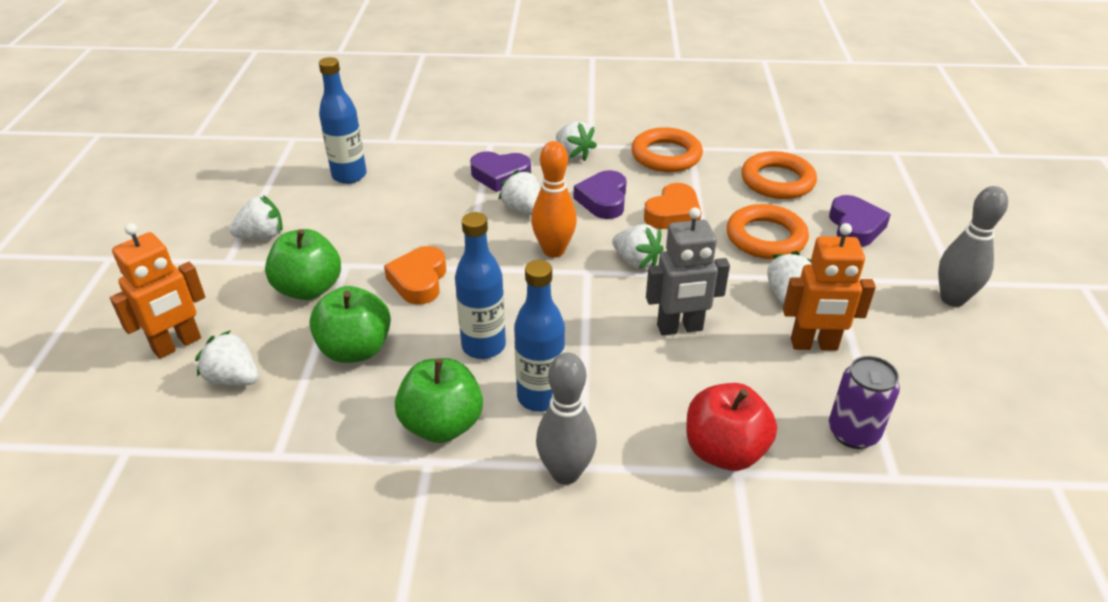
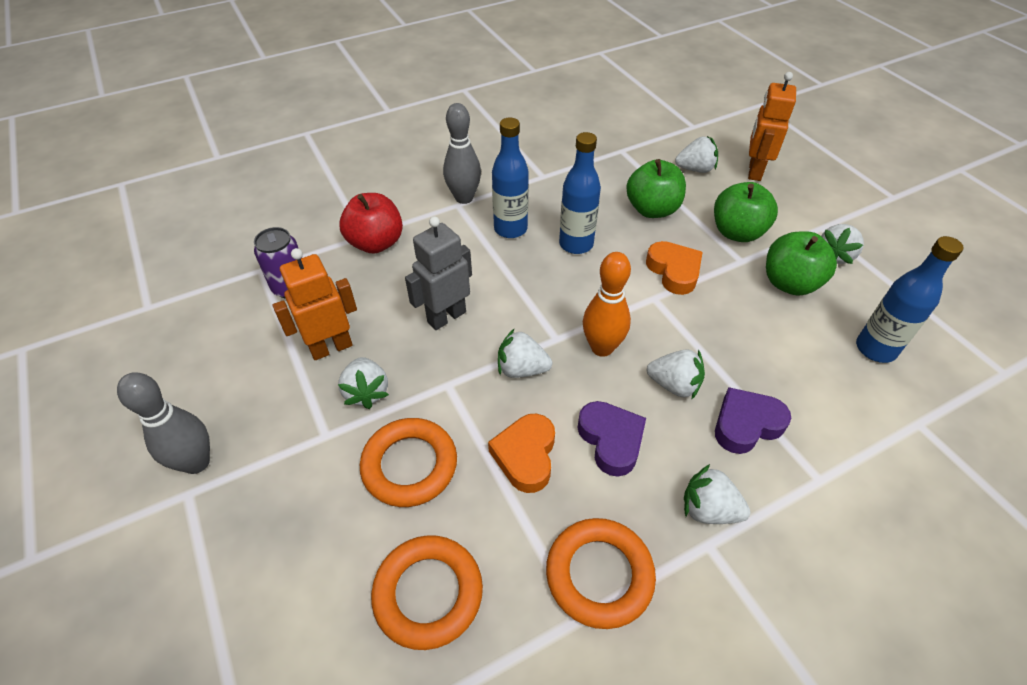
camera: 150 degrees right, 10 degrees up
green apple [395,358,483,443] -> green apple moved to [766,231,837,296]
purple heart [829,195,891,247] -> none

